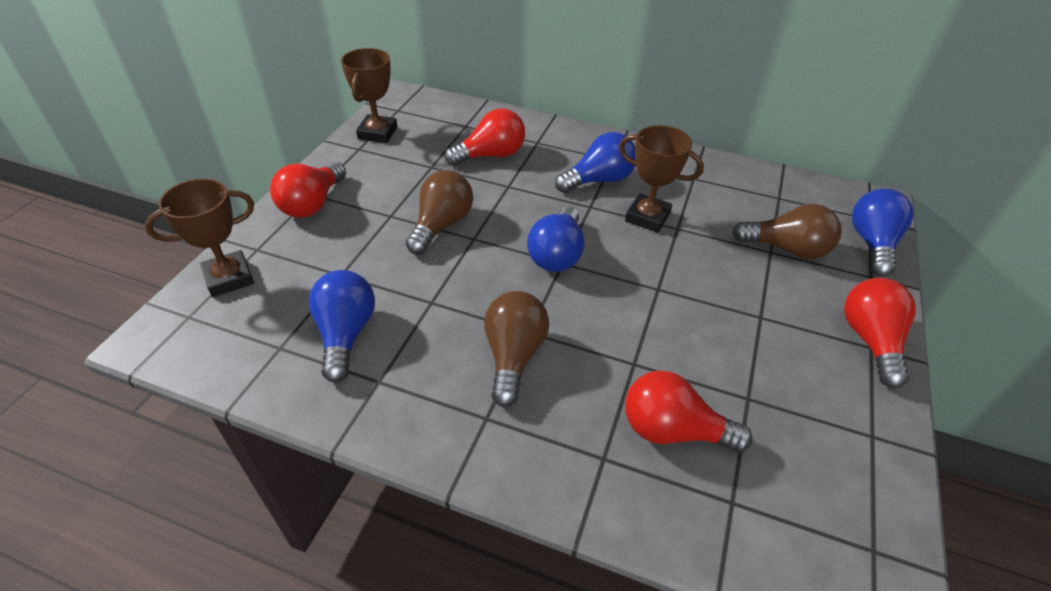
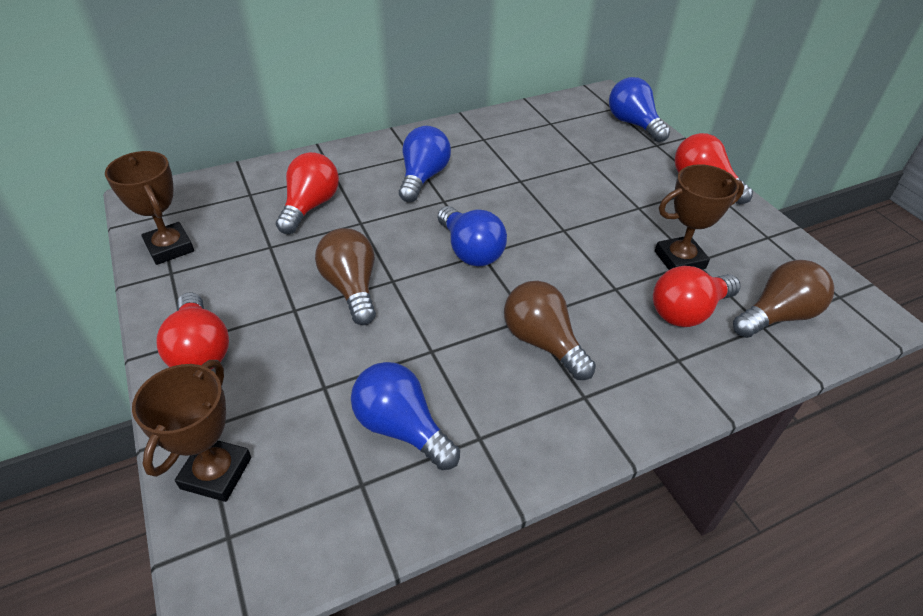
camera: 45 degrees left, 0 degrees up
brown trophy [619,125,704,233] -> brown trophy moved to [655,164,744,270]
brown light bulb [732,204,842,259] -> brown light bulb moved to [733,260,834,338]

